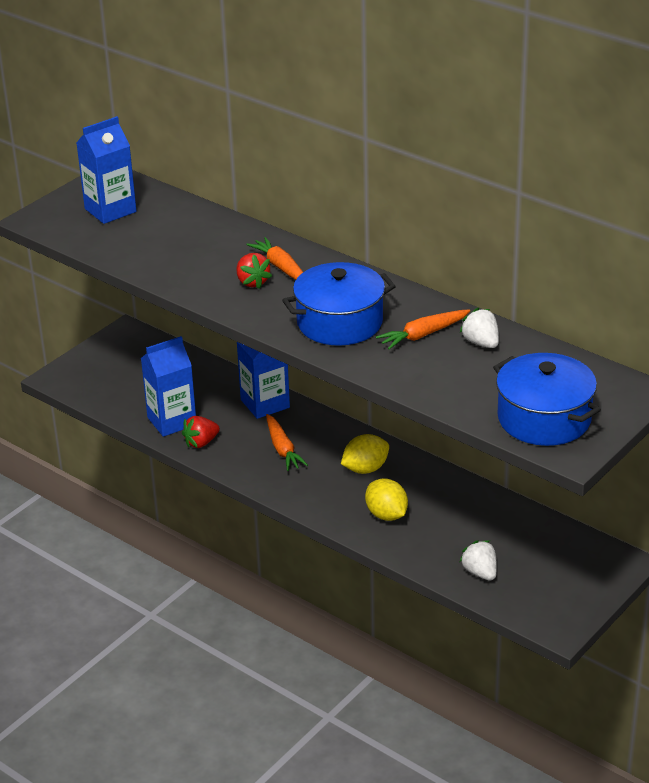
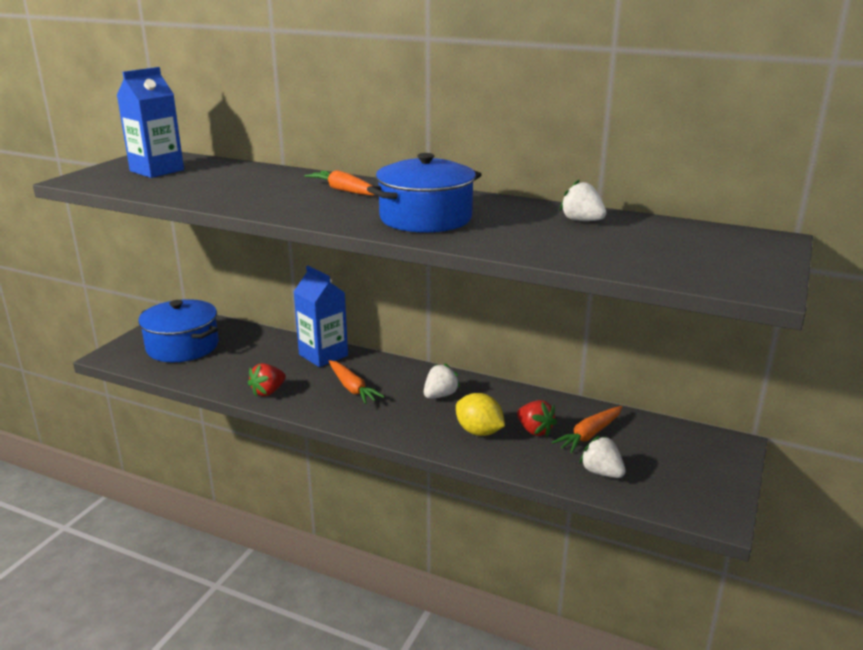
camera: 15 degrees left, 10 degrees down
blue carton [141,336,196,437] -> none
red strawberry [237,253,272,289] -> red strawberry moved to [517,400,557,437]
yellow lemon [341,434,389,474] -> white strawberry [424,363,460,399]
orange carrot [376,309,470,349] -> orange carrot moved to [552,406,622,453]
blue pot [493,353,601,446] -> blue pot moved to [138,299,219,362]

